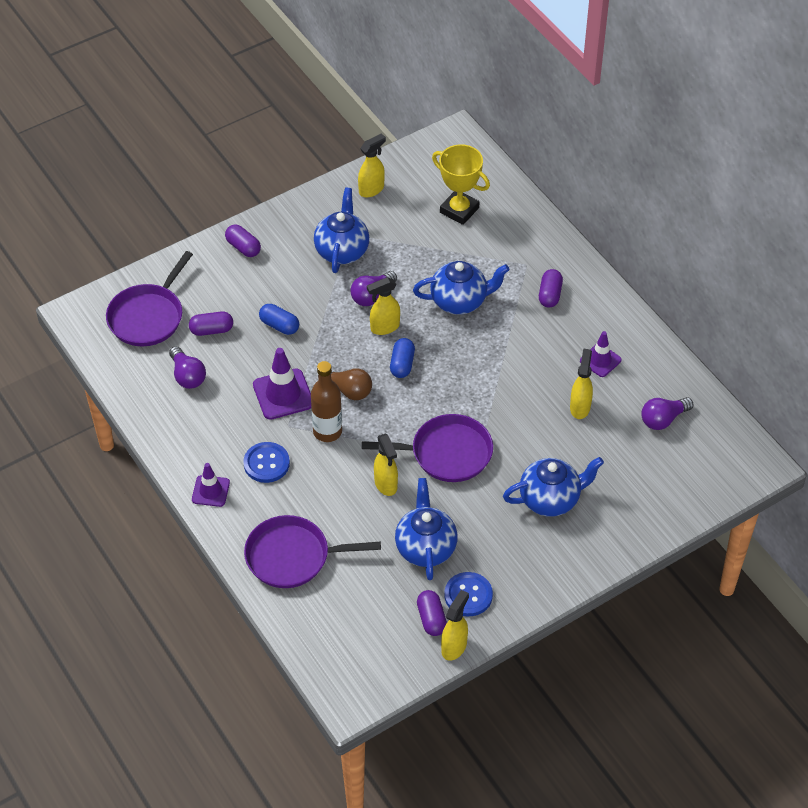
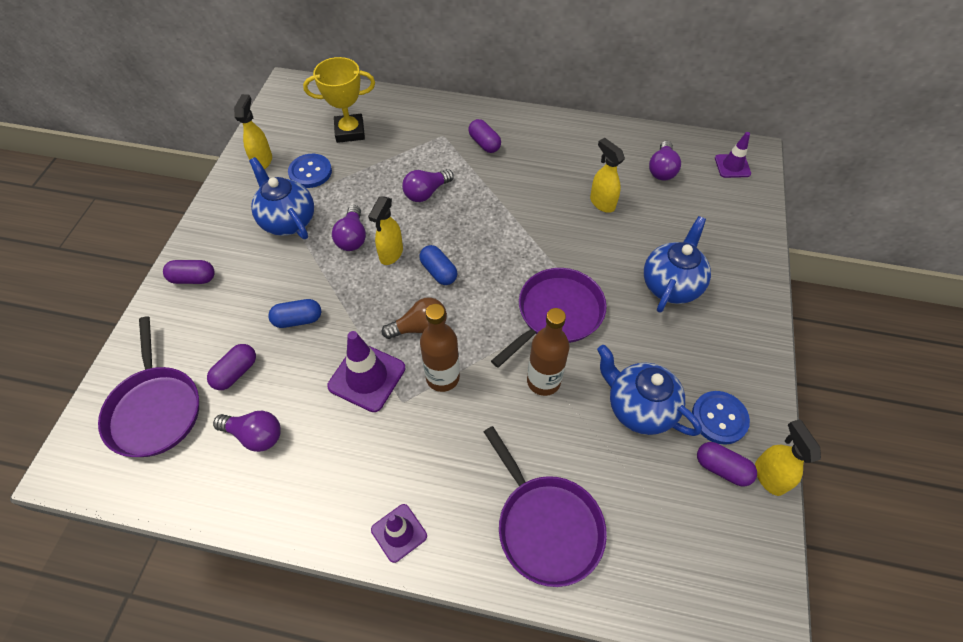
camera: 45 degrees left, 5 degrees up
blue button [243,442,290,483] -> blue button moved to [288,154,332,188]
purple pan [244,515,381,588] -> purple pan turned 75 degrees counterclockwise [484,426,607,587]
yellow spray bottle [374,433,398,496] -> brown bottle [527,308,570,396]
blue teapot [413,261,510,315] -> purple light bulb [402,169,454,202]
purple traffic cone [580,331,622,377] -> purple traffic cone moved to [715,132,751,178]

